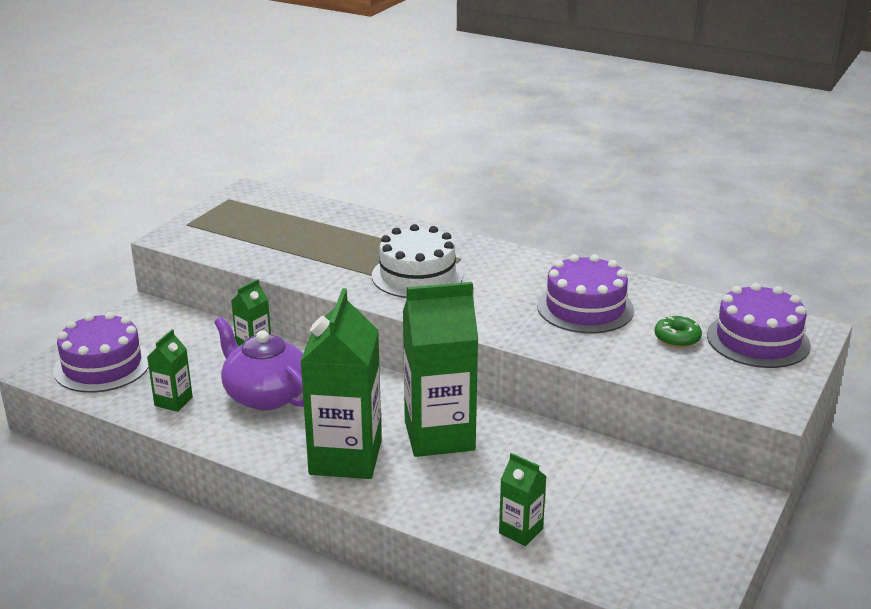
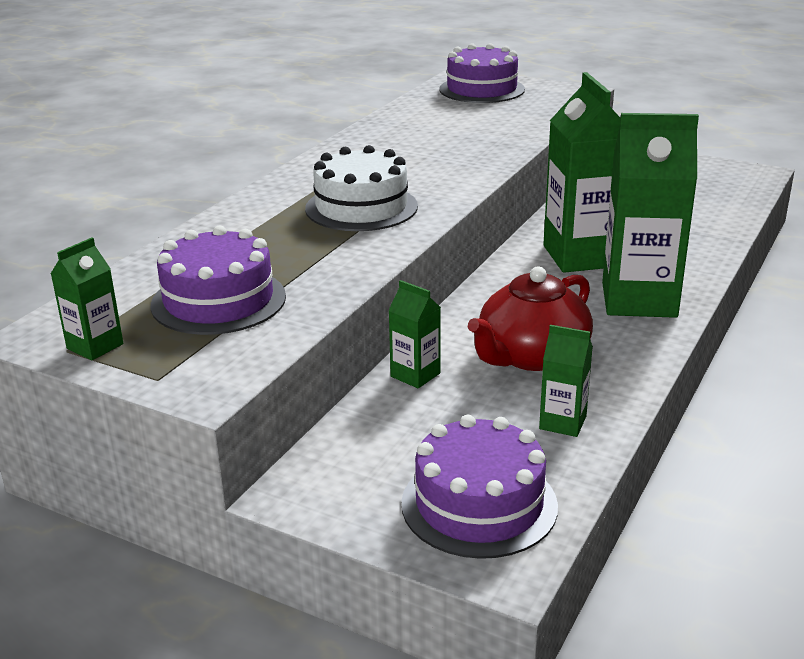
camera: 90 degrees left, 0 degrees up
purple teapot [214,317,304,410] -> red teapot [468,266,593,371]
green carton [499,453,546,546] -> green carton moved to [51,238,123,361]
purple cake [537,254,634,333] -> purple cake moved to [151,226,286,335]
green donut [655,315,702,348] -> none

